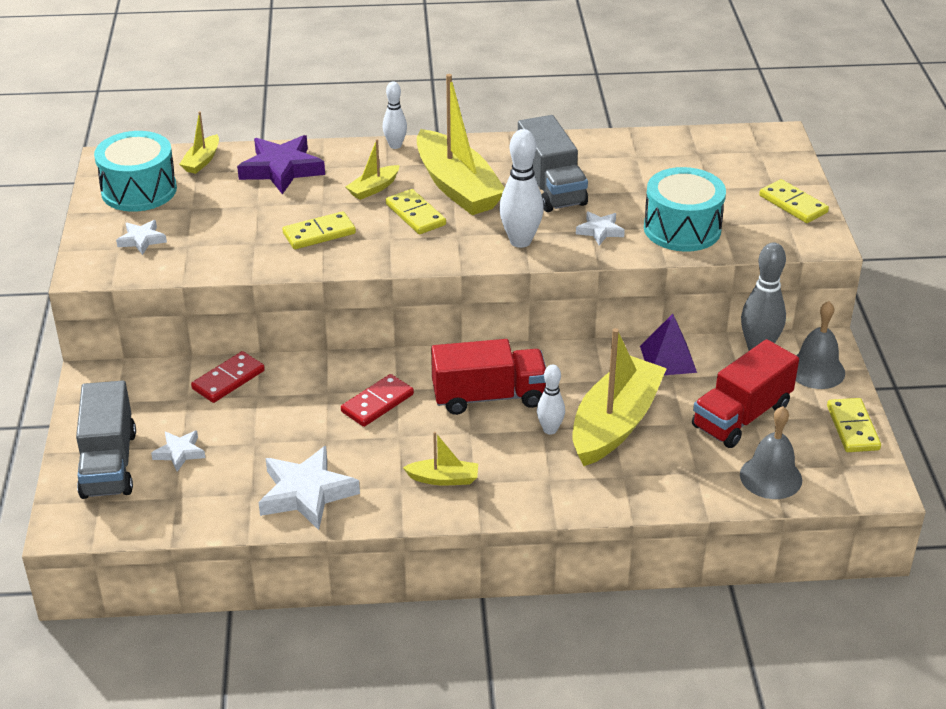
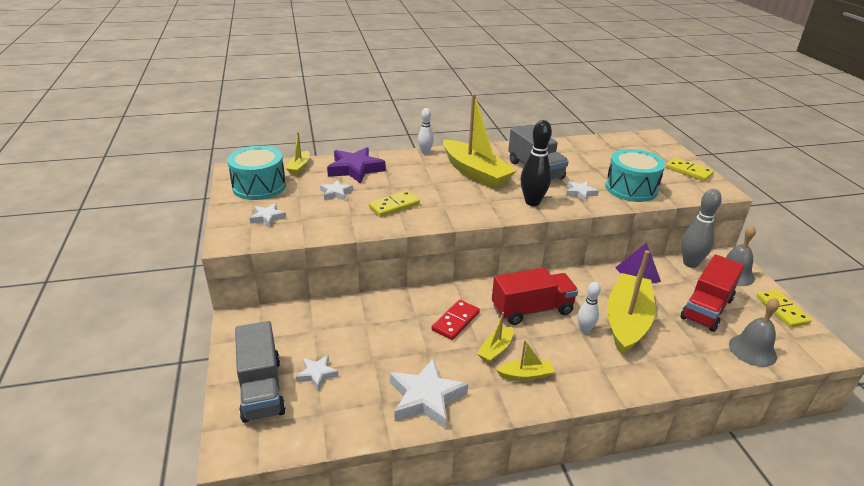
camera: 10 degrees left, 5 degrees down
red domino [191,351,265,403] -> none
yellow boat [346,139,400,200] -> yellow boat moved to [477,312,513,363]
yellow domino [386,189,446,234] -> none
white bowling pin [499,129,544,248] -> black bowling pin [521,120,552,206]
none -> white star [320,180,353,200]

